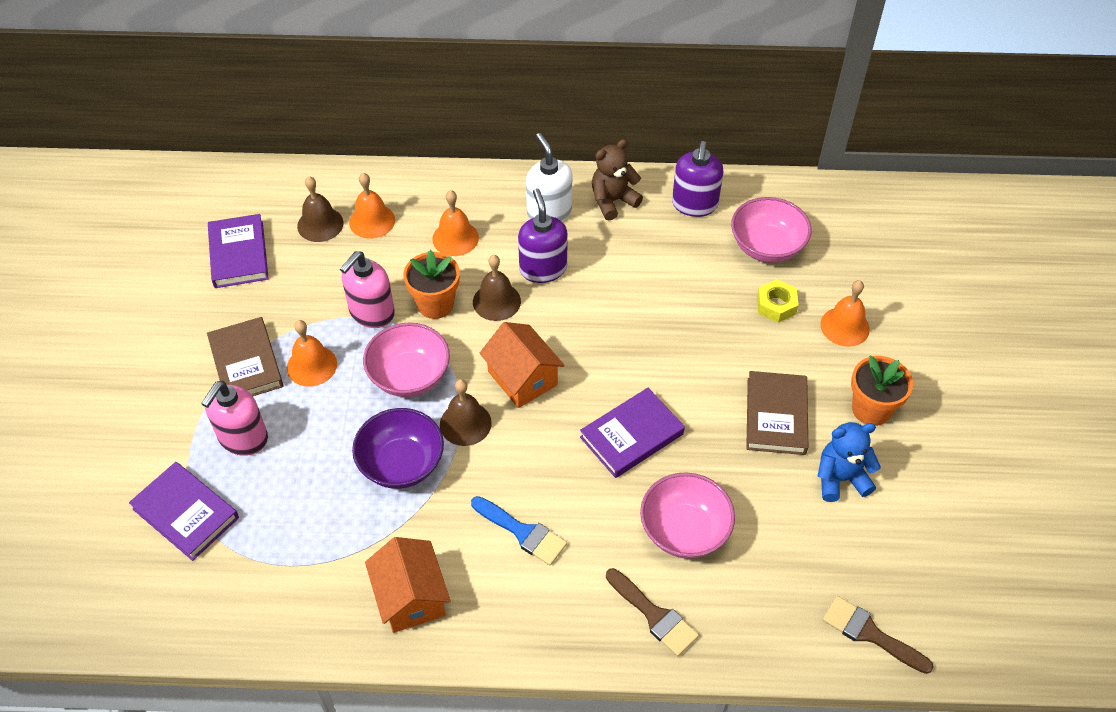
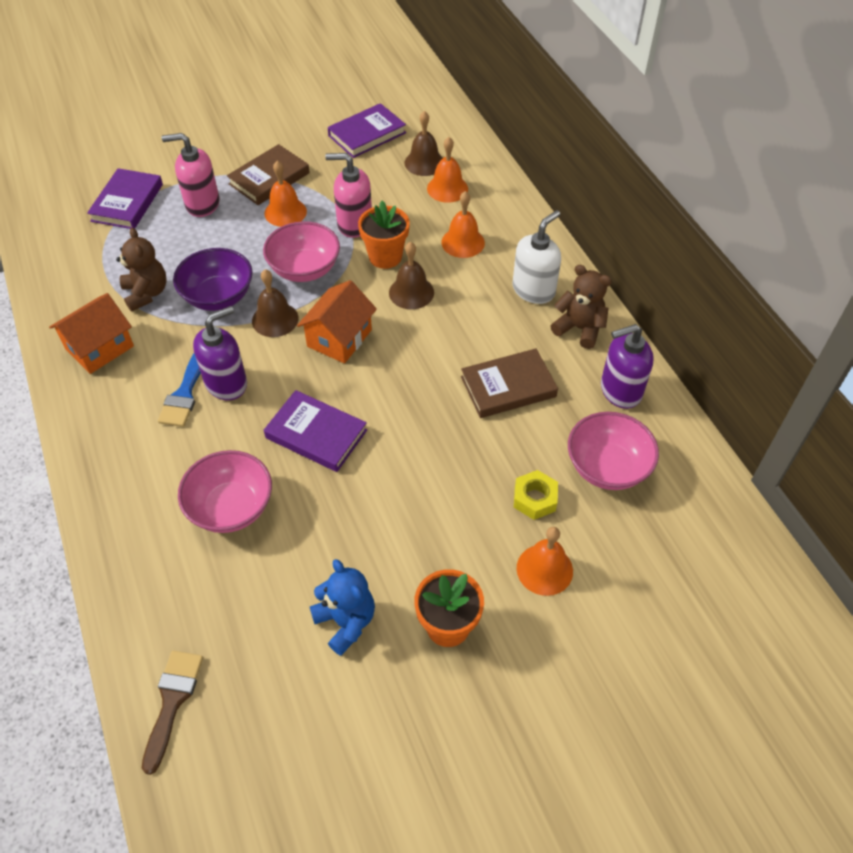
camera: 65 degrees right, 0 degrees up
purple soap dispenser [518,188,568,283] -> purple soap dispenser moved to [193,306,247,400]
brown brush [606,568,699,656] -> none
brown book [746,371,808,455] -> brown book moved to [461,348,558,418]
none -> brown teddy bear [116,227,167,311]

